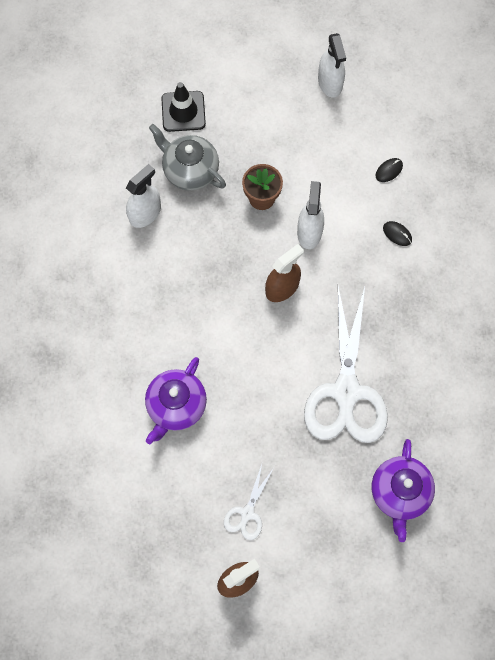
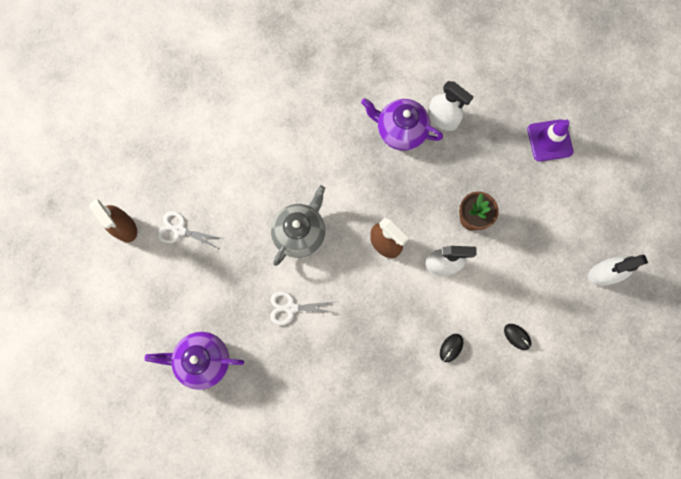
camera: 85 degrees right, 5 degrees up
purple teapot [145,357,207,444] -> purple teapot moved to [361,98,443,151]
grey teapot [149,124,226,191] -> grey teapot moved to [271,185,325,266]
black traffic cone [161,82,206,132] -> purple traffic cone [527,119,573,162]
white scissors [304,287,388,443] -> white scissors [270,291,338,325], size x0.45

